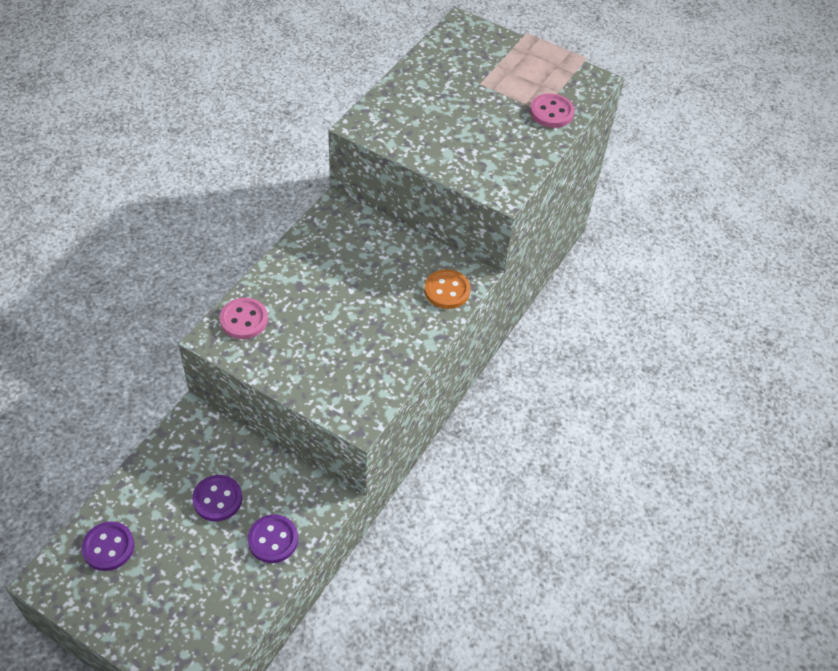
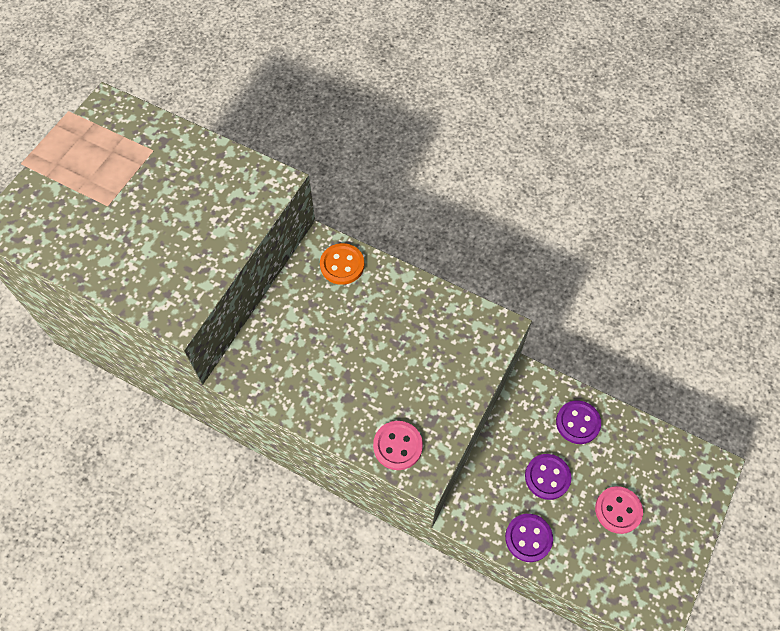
camera: 90 degrees left, 10 degrees up
purple button [81,522,134,571] -> purple button moved to [505,514,553,562]
pink button [530,94,575,128] -> pink button moved to [595,486,643,534]

